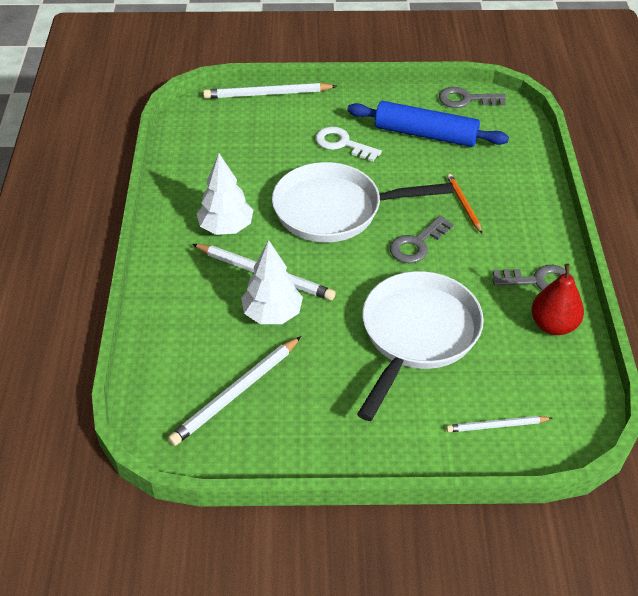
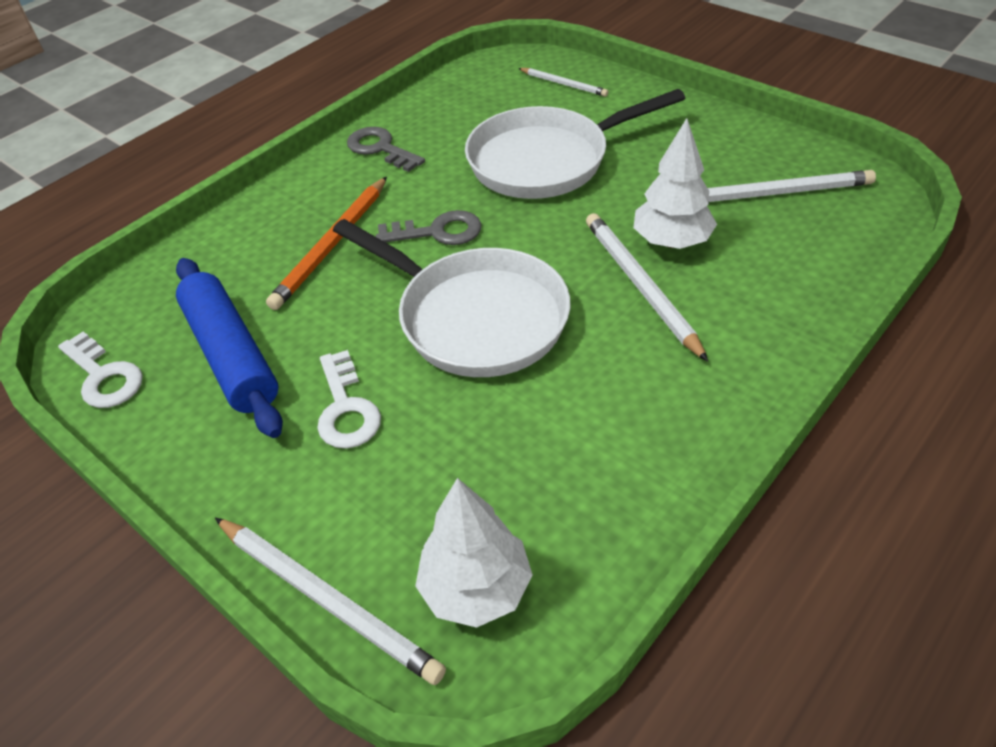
camera: 135 degrees left, 0 degrees up
white tree [196,153,253,235] -> white tree moved to [415,478,533,628]
grey key [439,87,506,108] -> white key [58,332,143,408]
orange pencil [447,174,482,233] -> orange pencil [266,177,387,310], size x1.70
red pear [531,264,584,335] -> none

